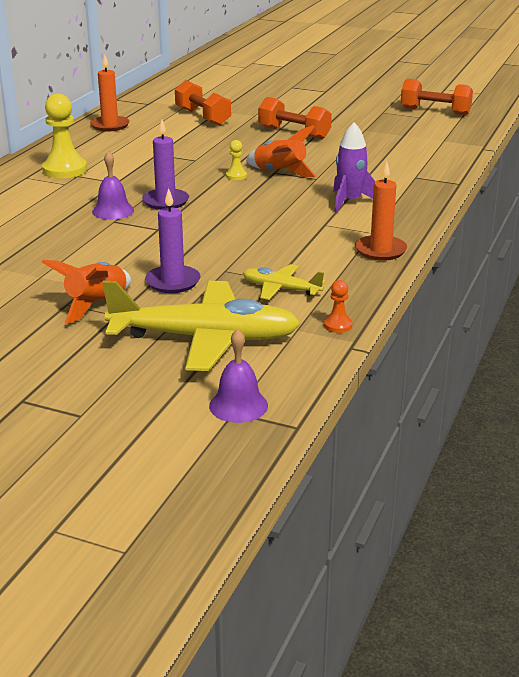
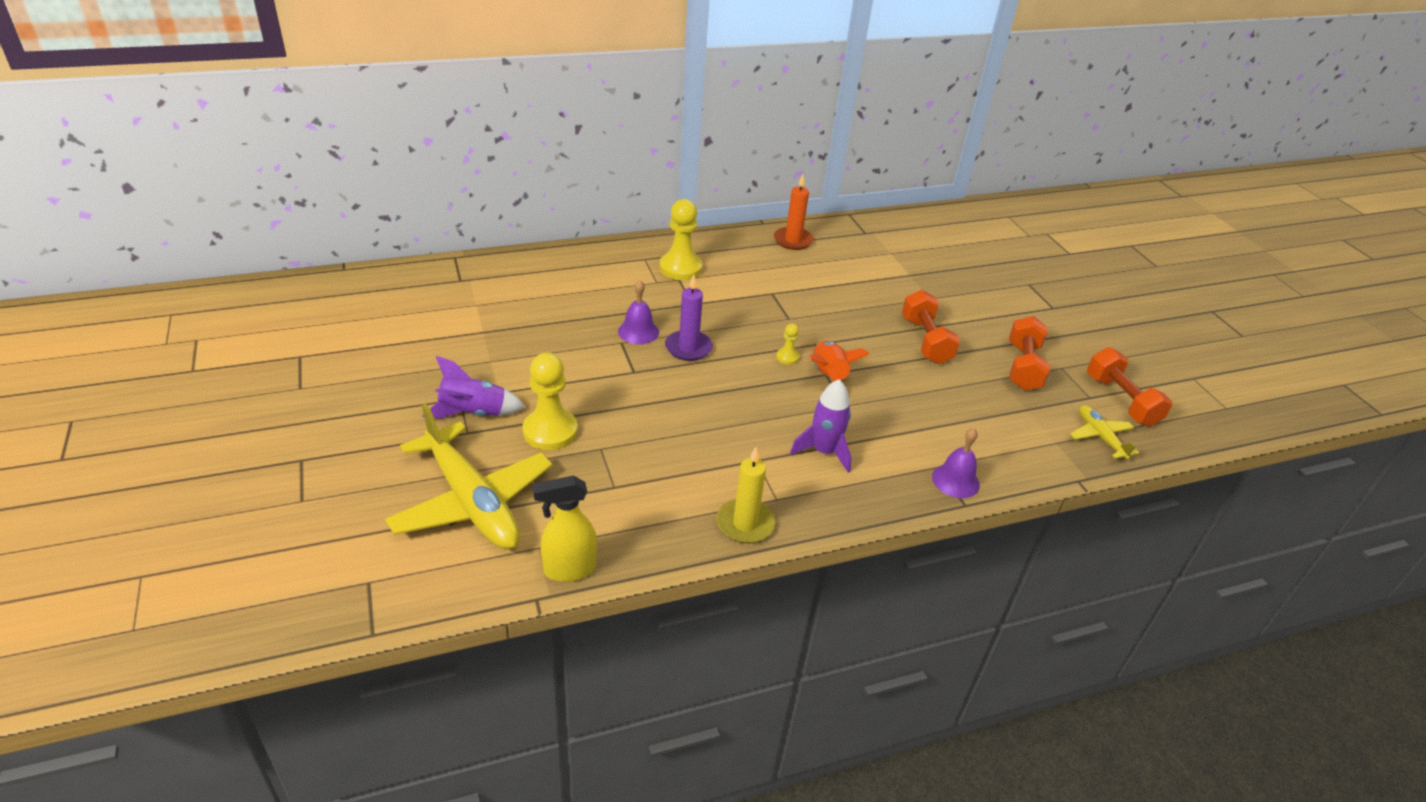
camera: 45 degrees right, 10 degrees up
orange rocket [42,260,131,324] -> purple rocket [422,356,525,419]
purple candle [145,188,201,293] -> yellow pawn [522,353,578,450]
orange dumbbell [175,80,231,126] -> orange dumbbell moved to [1009,316,1050,390]
purple bell [209,329,268,423] -> purple bell moved to [932,428,980,498]
yellow plane [243,264,326,300] -> yellow plane moved to [1070,405,1139,460]
orange pawn [324,280,353,333] -> yellow spray bottle [532,475,597,582]
orange candle [355,161,407,261] -> yellow candle [717,447,775,543]

